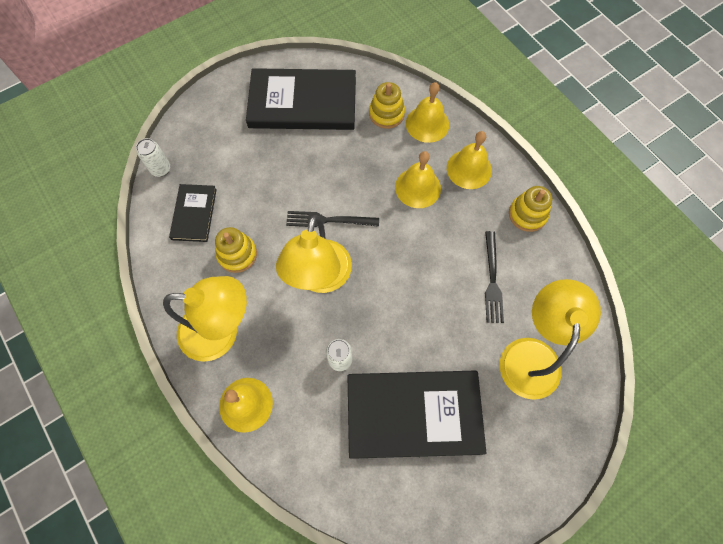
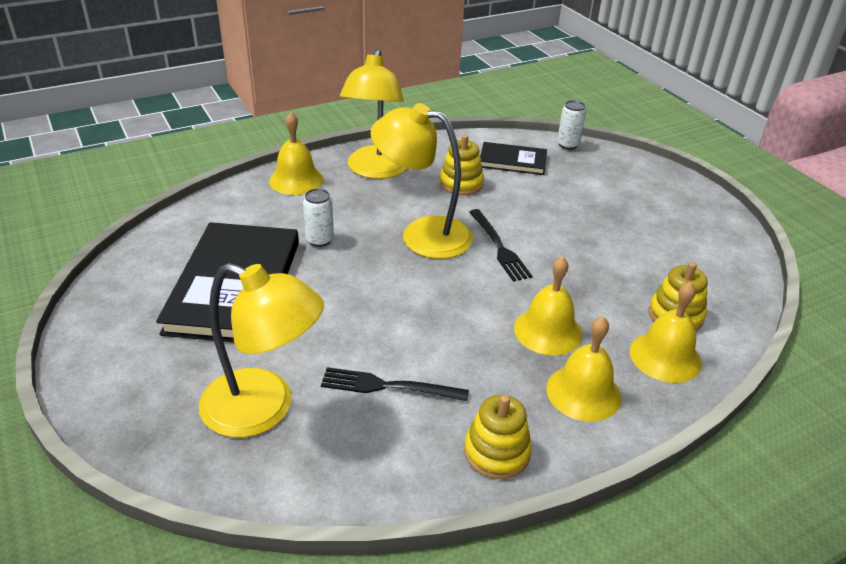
camera: 95 degrees right, 30 degrees down
black book [246,68,356,130] -> none
black fork [286,211,379,227] -> black fork turned 150 degrees clockwise [469,209,532,282]

